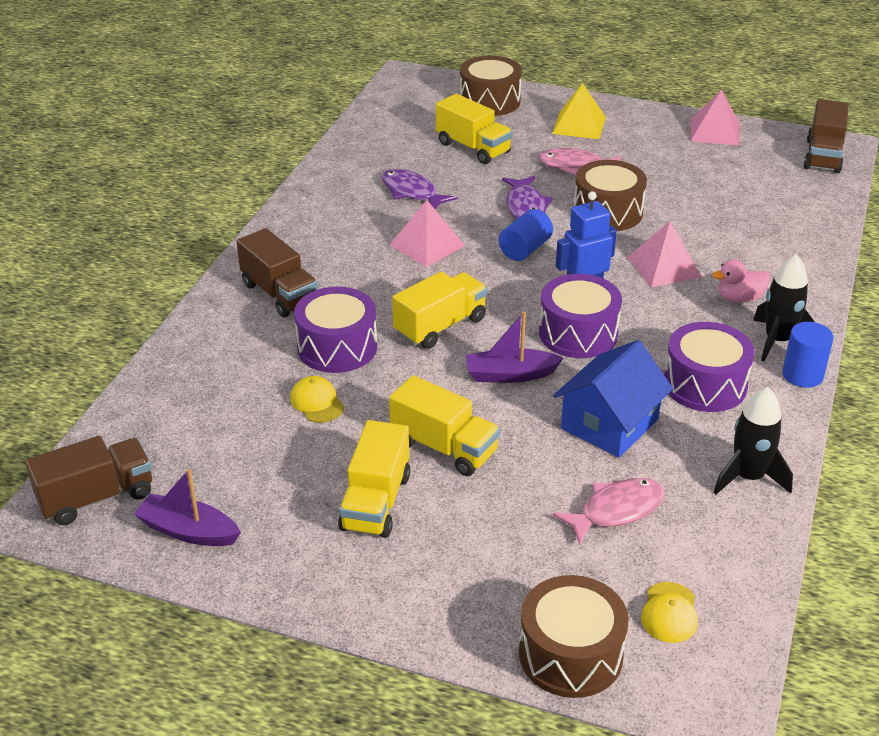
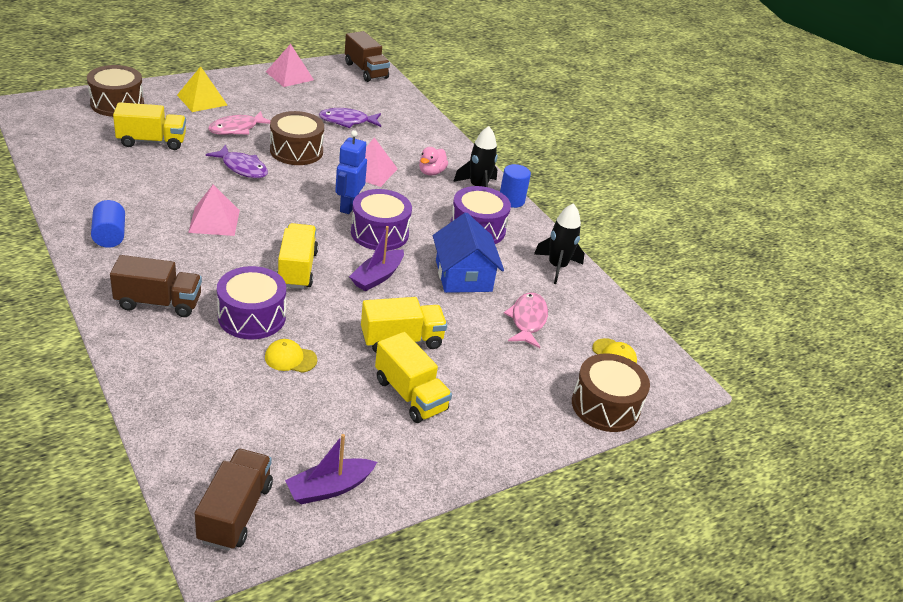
camera: 55 degrees left, 0 degrees up
purple fish [382,169,457,209] -> purple fish moved to [319,108,381,128]
blue cylinder [499,209,553,261] -> blue cylinder moved to [91,200,125,248]

